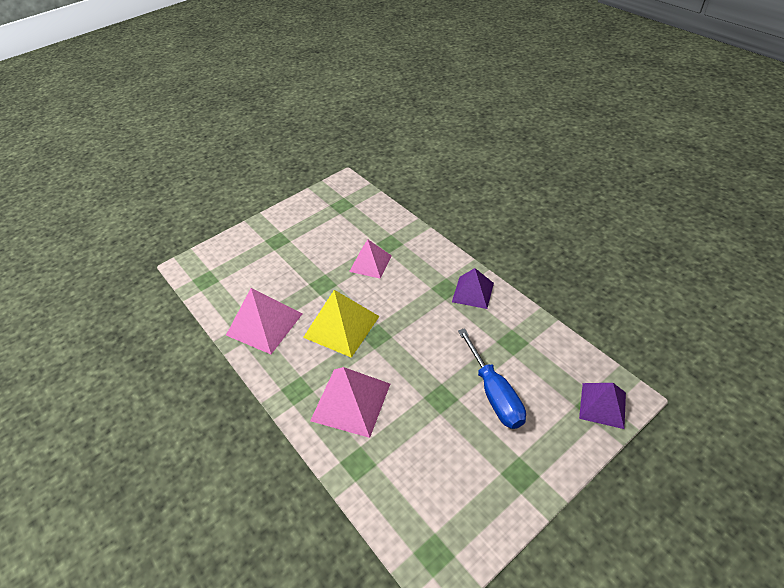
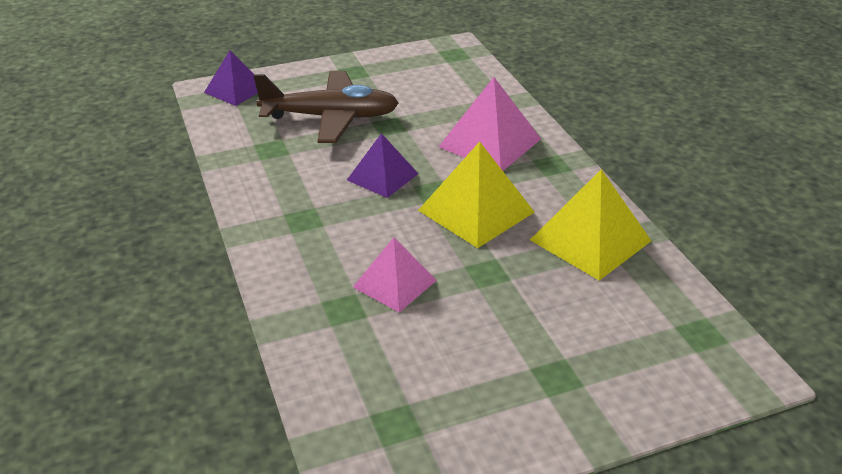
camera: 165 degrees left, 10 degrees down
pink pyramid [226,288,302,354] -> yellow pyramid [530,169,651,281]
purple pyramid [452,268,494,309] -> purple pyramid moved to [347,133,419,198]
blue screwdriver [458,328,526,429] -> brown plane [254,71,399,143]

